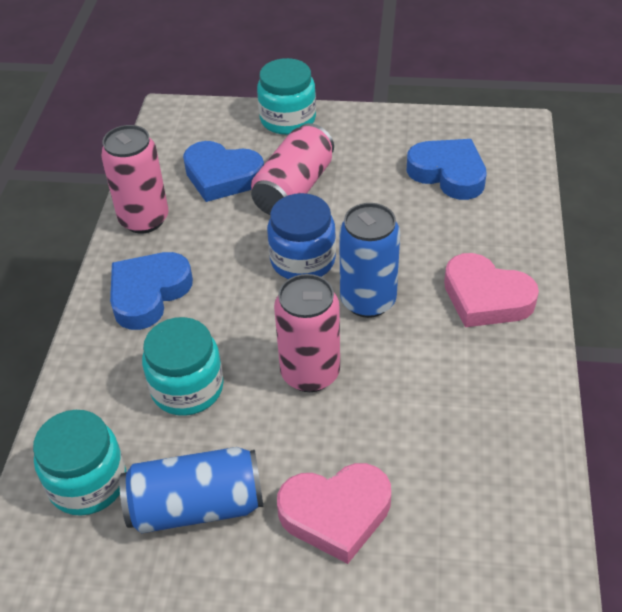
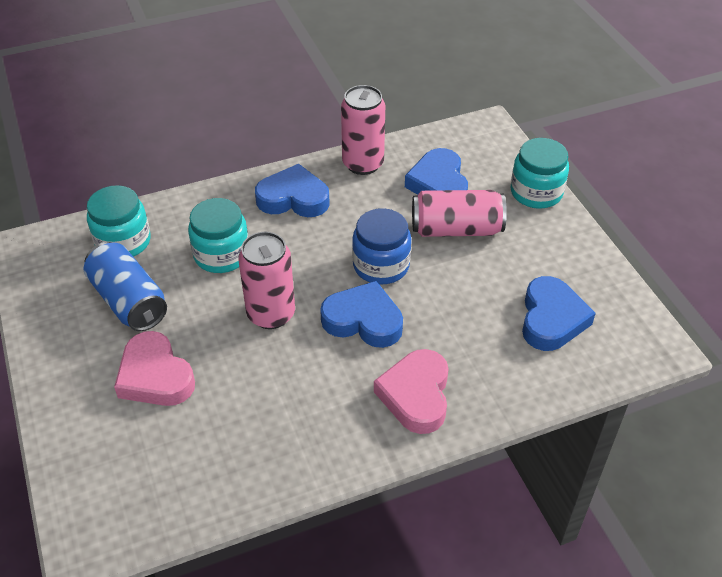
camera: 60 degrees right, 0 degrees up
blue can [339,203,400,318] -> blue heart [320,281,403,348]

